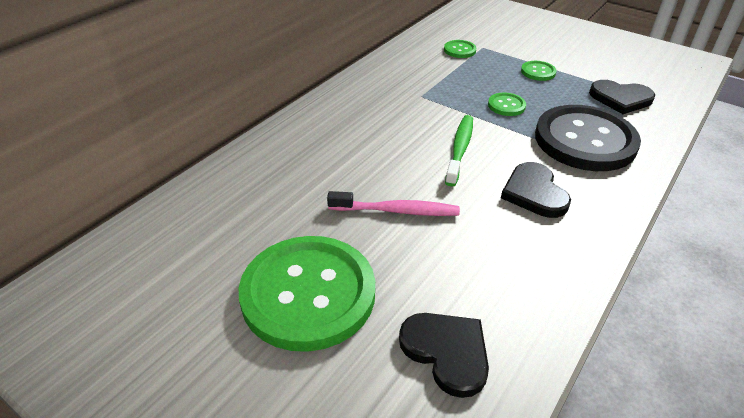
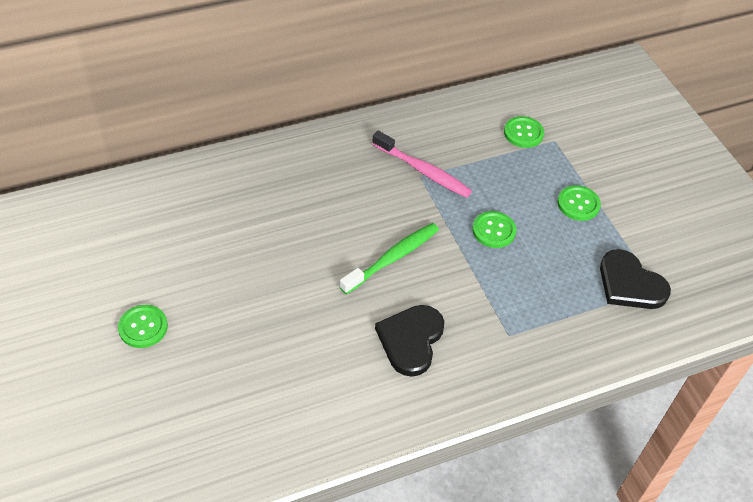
camera: 30 degrees right, 10 degrees up
green button [239,236,375,352] -> green button [118,305,168,348], size x0.41
pink toothbrush [327,191,460,216] -> pink toothbrush moved to [372,131,472,198]
black heart [399,313,489,398] -> none
black button [535,105,641,171] -> none

